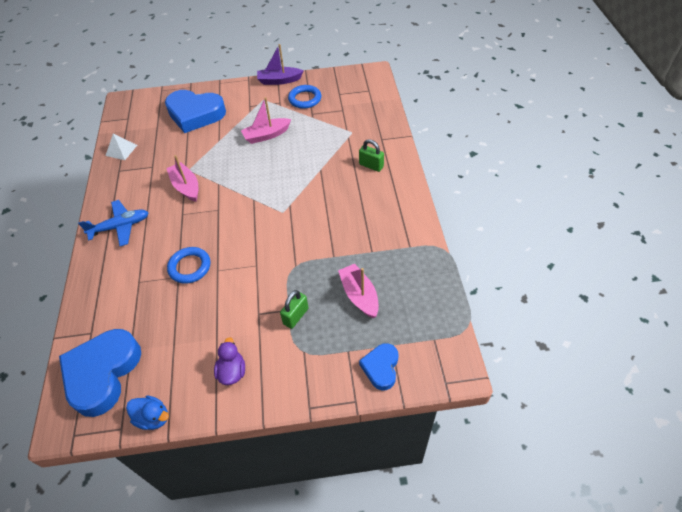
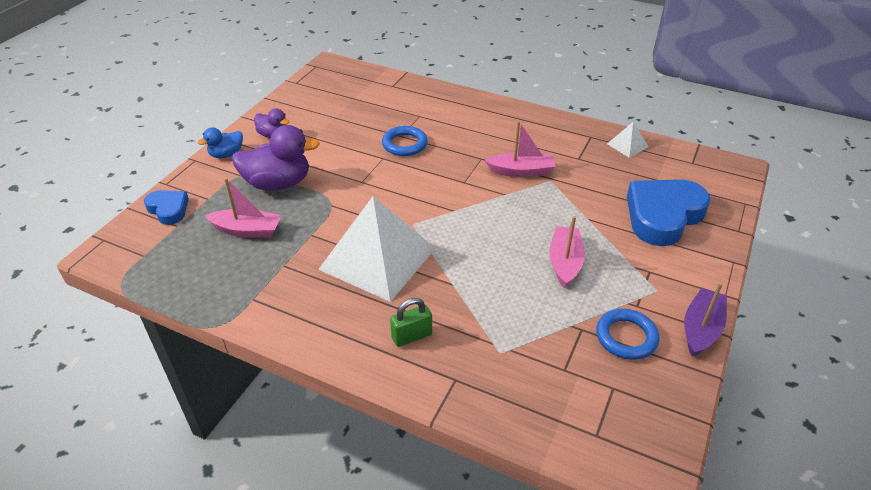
camera: 120 degrees right, 10 degrees down
blue heart [59,329,141,417] -> none
blue plane [78,200,149,246] -> none
blue duck [126,396,169,430] -> blue duck moved to [198,127,243,158]
green padlock [280,290,308,329] -> purple duck [232,125,320,190]
none -> white pyramid [318,196,436,302]

